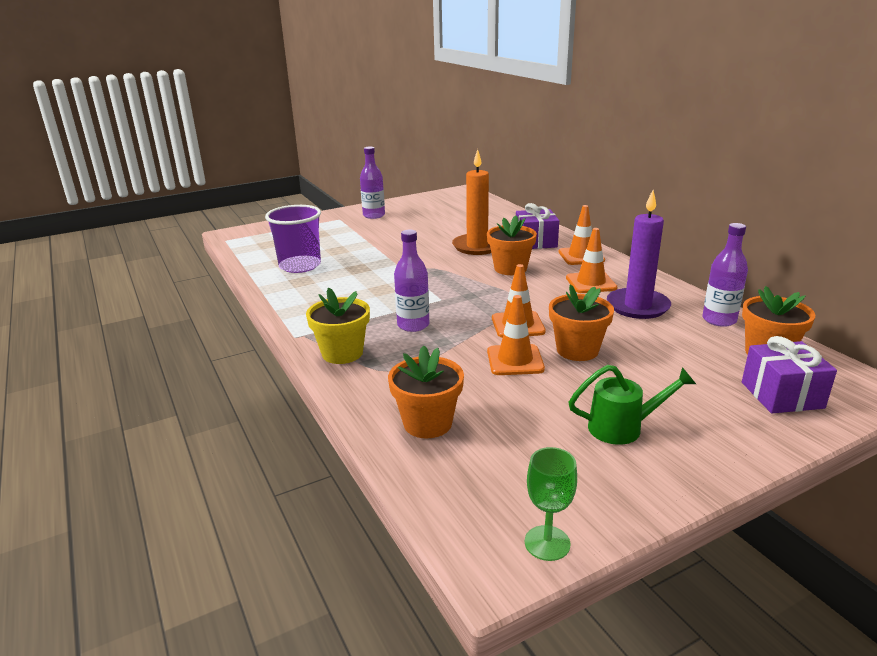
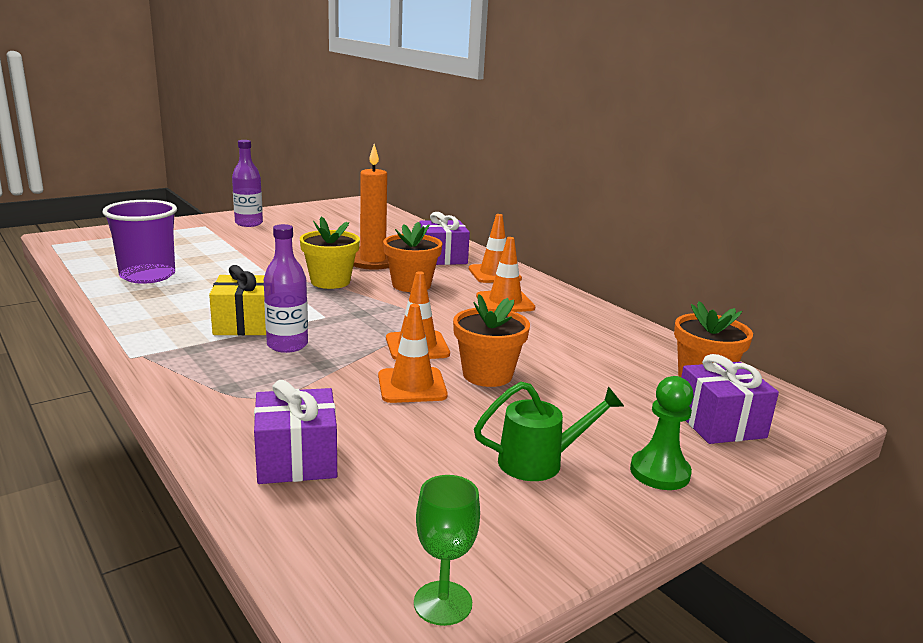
camera: 10 degrees left, 5 degrees down
yellow flower pot [306,288,370,364] -> yellow flower pot moved to [300,216,360,289]
orange flower pot [388,345,464,438] -> purple gift [254,380,337,484]
purple candle [607,190,671,319] -> none
purple bottle [702,223,748,327] -> none
none -> yellow gift [209,265,266,336]
none -> green pawn [630,376,694,490]

